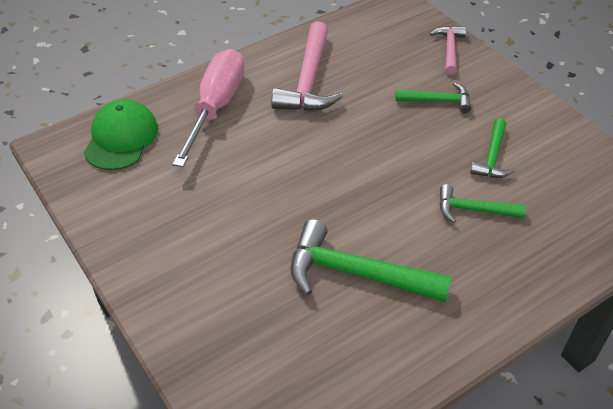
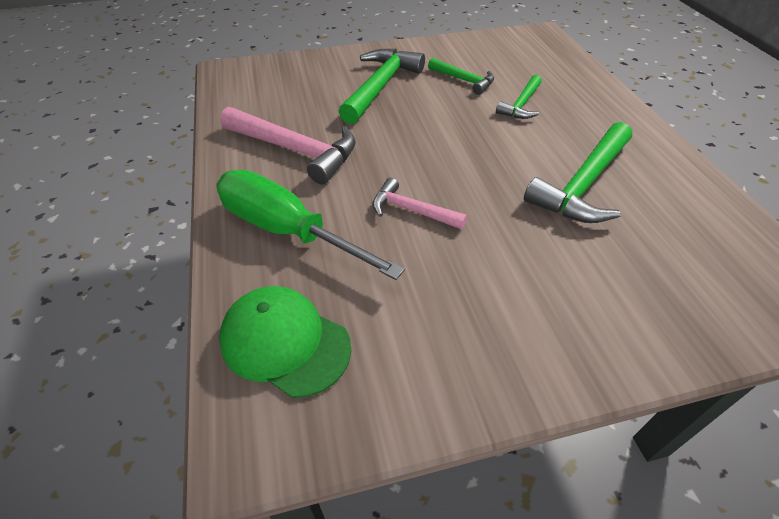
camera: 70 degrees left, 0 degrees up
pink screwdriver [172,49,244,167] -> green screwdriver [216,170,405,280]
green hammer [395,83,471,113] -> green hammer [339,49,425,124], size x1.75
pink hammer [430,26,466,75] -> pink hammer moved to [373,178,467,230]

